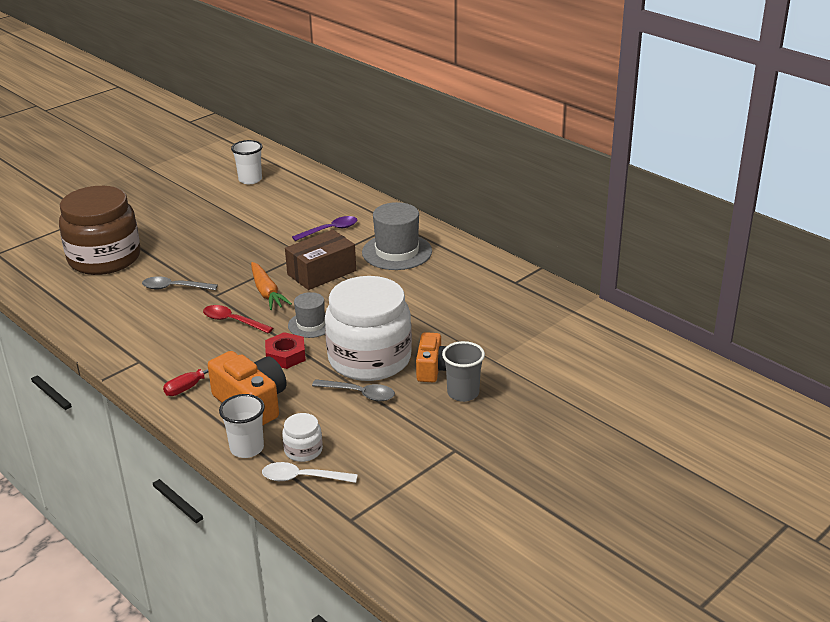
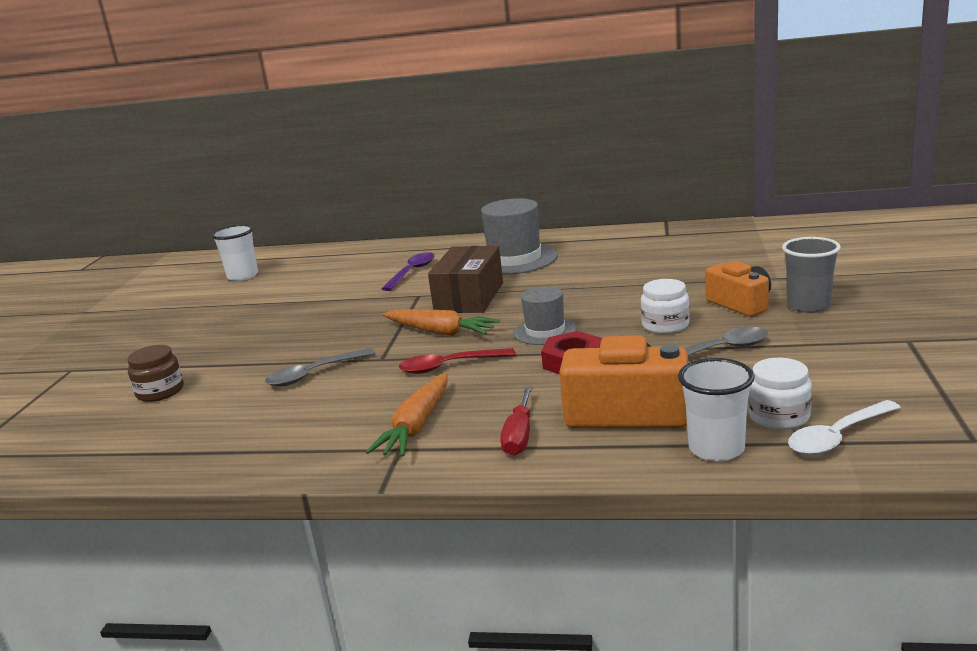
camera: 35 degrees left, 10 degrees down
brown jar [59,186,141,275] -> brown jar [127,345,184,402], size x0.41
white jar [325,276,412,381] -> white jar [641,279,690,334], size x0.41
none -> orange carrot [366,373,448,457]

